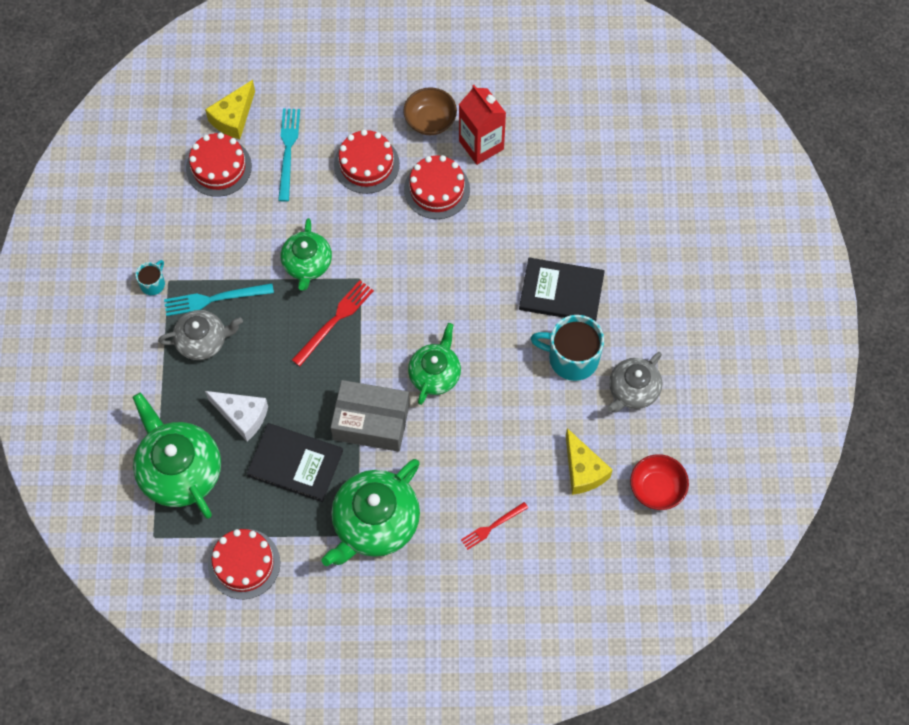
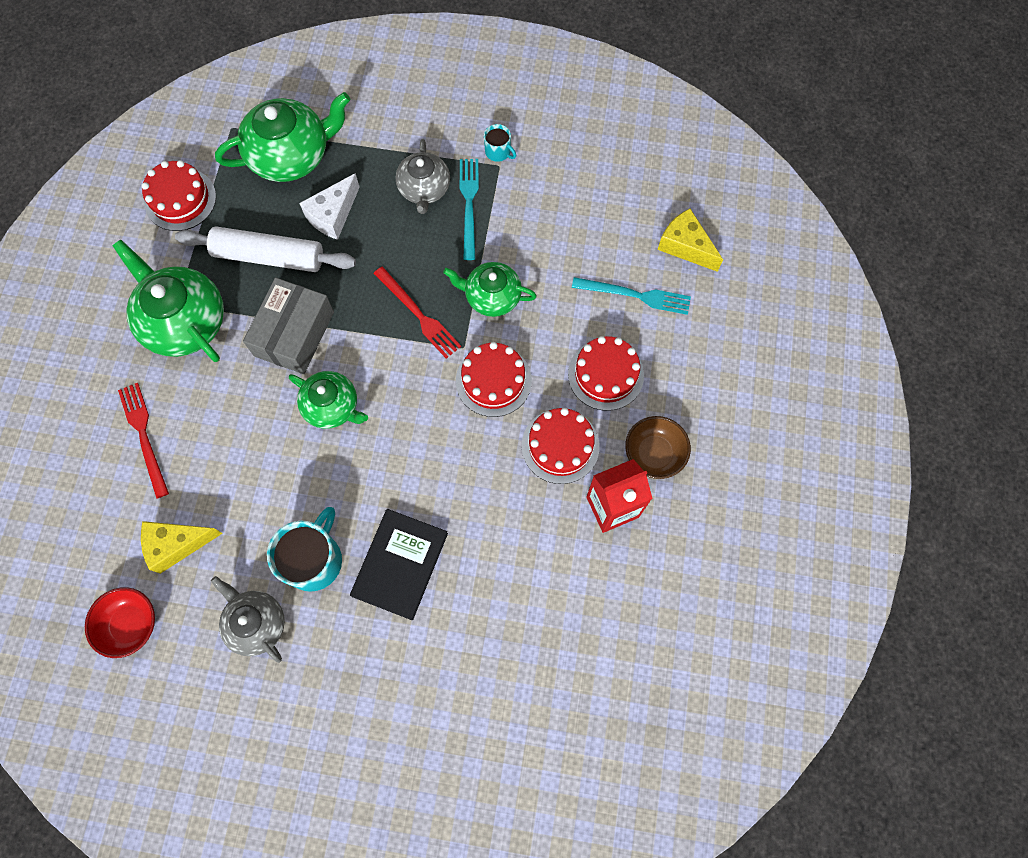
camera: 100 degrees right, 5 degrees up
red cake [186,133,252,197] -> red cake moved to [456,342,532,417]
black book [246,423,343,502] -> white rolling pin [175,226,356,272]
red fork [461,502,528,550] -> red fork [118,383,169,499], size x1.53

